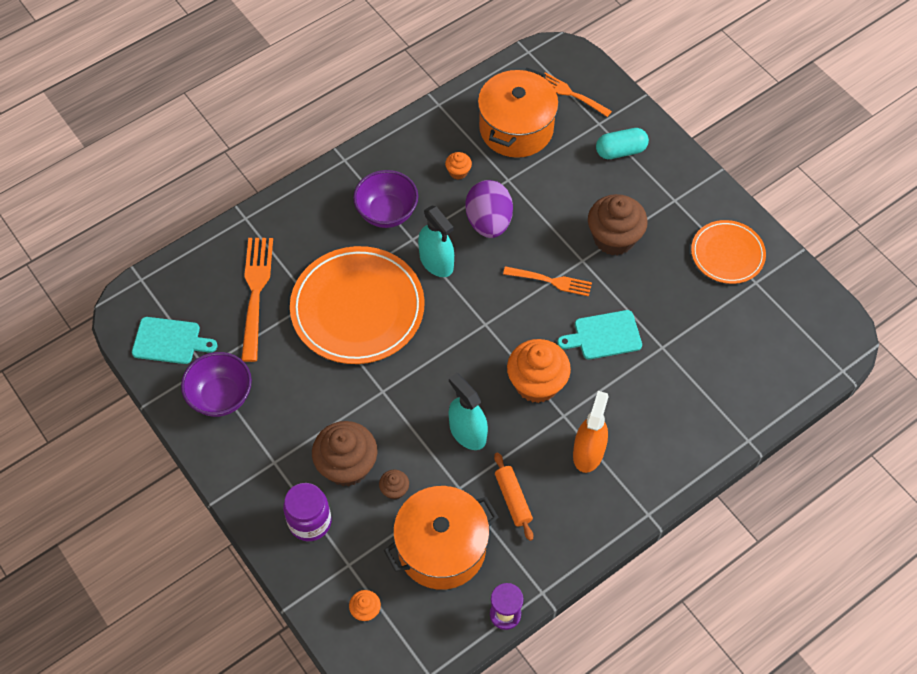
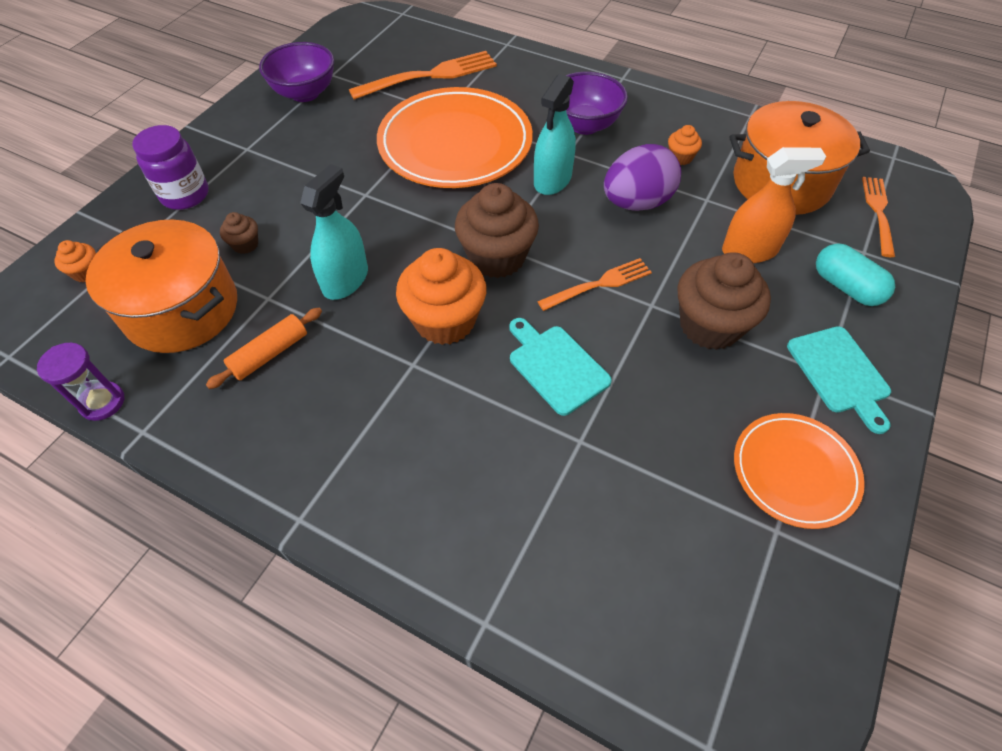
camera: 65 degrees right, 5 degrees down
turquoise cutting board [132,317,217,364] -> turquoise cutting board moved to [787,326,891,434]
brown cupcake [312,421,377,486] -> brown cupcake moved to [455,183,539,278]
orange fork [503,266,592,296] -> orange fork turned 105 degrees counterclockwise [537,258,652,311]
orange spray bottle [573,391,609,473] -> orange spray bottle moved to [722,147,826,263]

